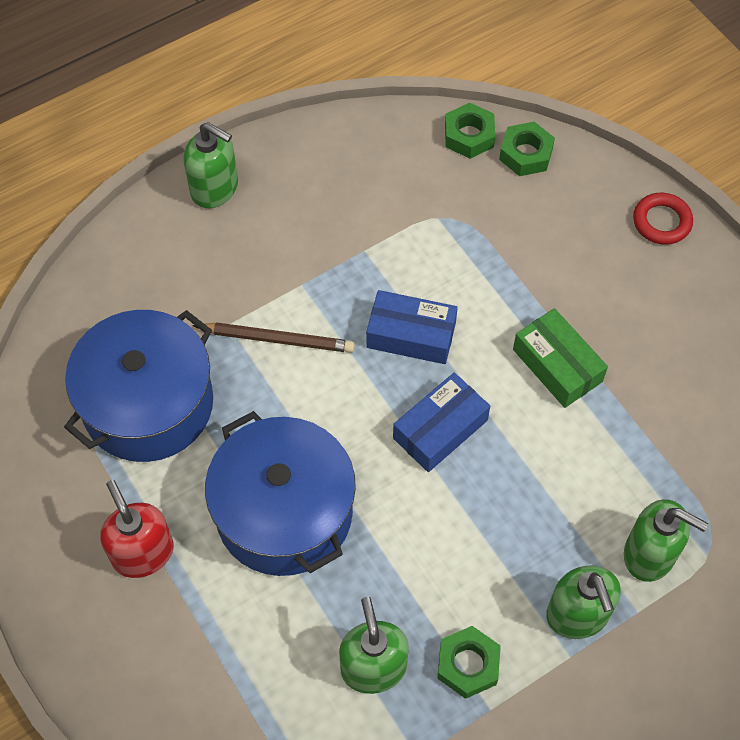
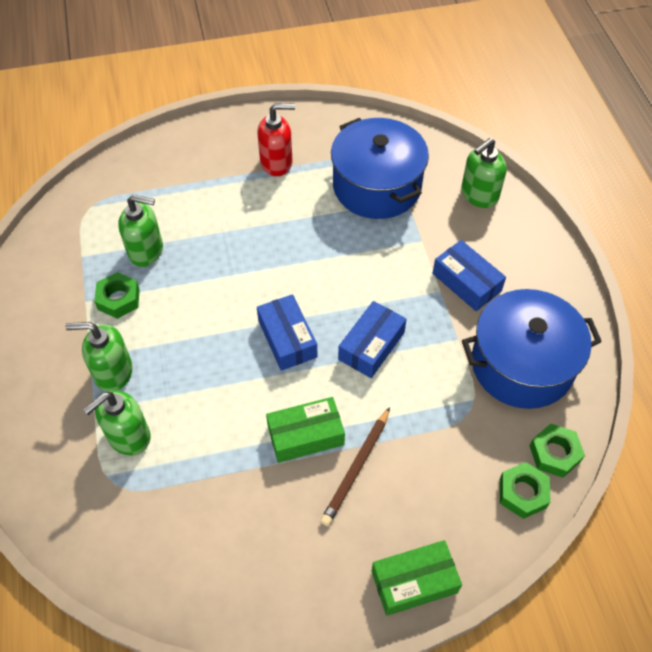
camera: 110 degrees right, 5 degrees down
green soap dispenser [183,122,238,208] -> green soap dispenser moved to [461,138,507,208]
brown pencil [192,322,355,353] -> brown pencil moved to [320,407,390,526]
blue pot [205,411,356,576] -> blue pot moved to [462,289,602,409]
red ring [633,193,693,245] -> green box [372,540,462,616]
none -> blue box [432,240,506,311]

